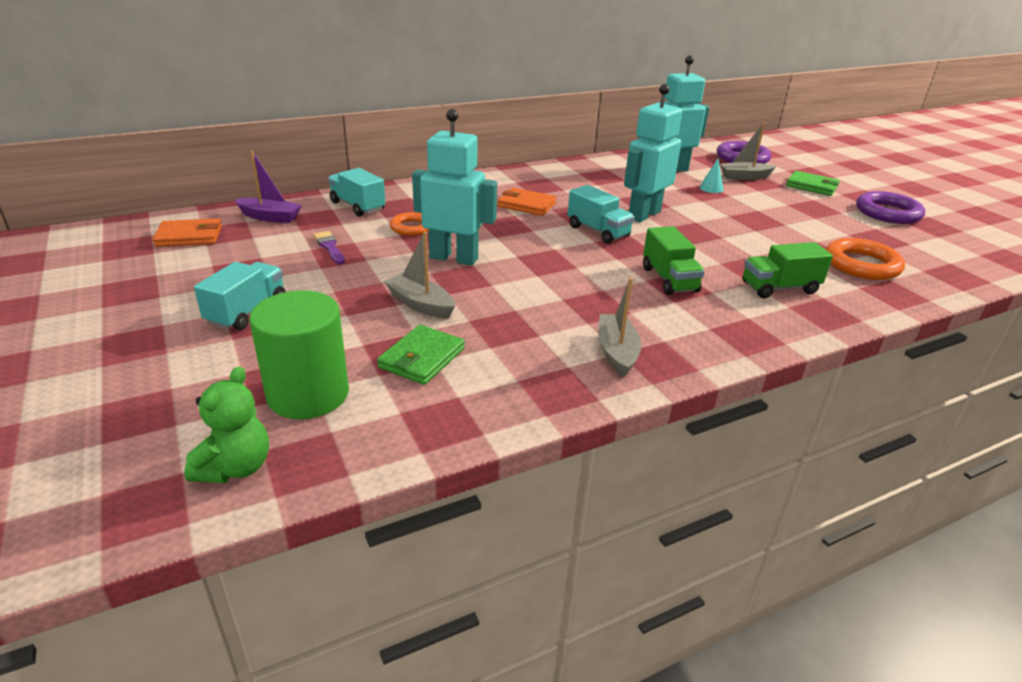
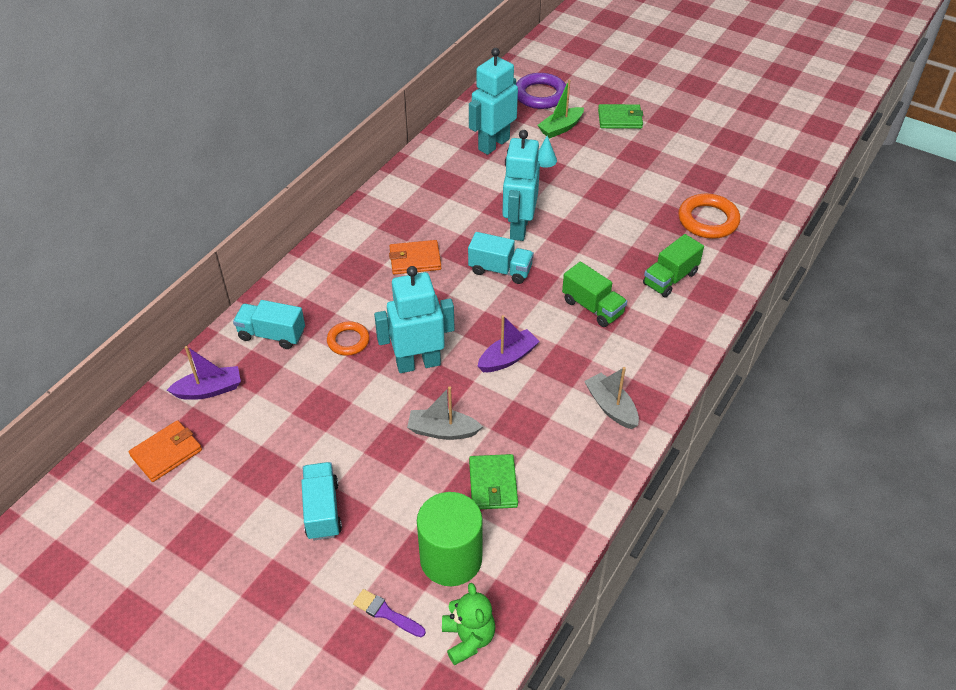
camera: 30 degrees left, 15 degrees up
purple brush [314,231,345,264] -> purple brush moved to [353,589,426,637]
grey boat [720,122,776,180] -> green boat [537,80,584,138]
purple ring [856,191,925,224] -> none
none -> purple boat [477,315,540,372]

